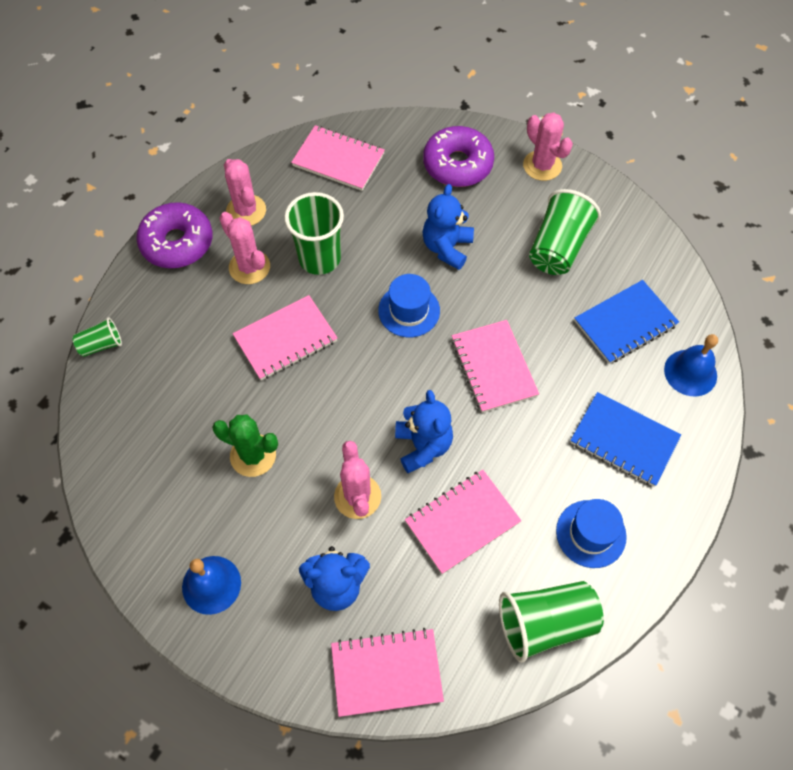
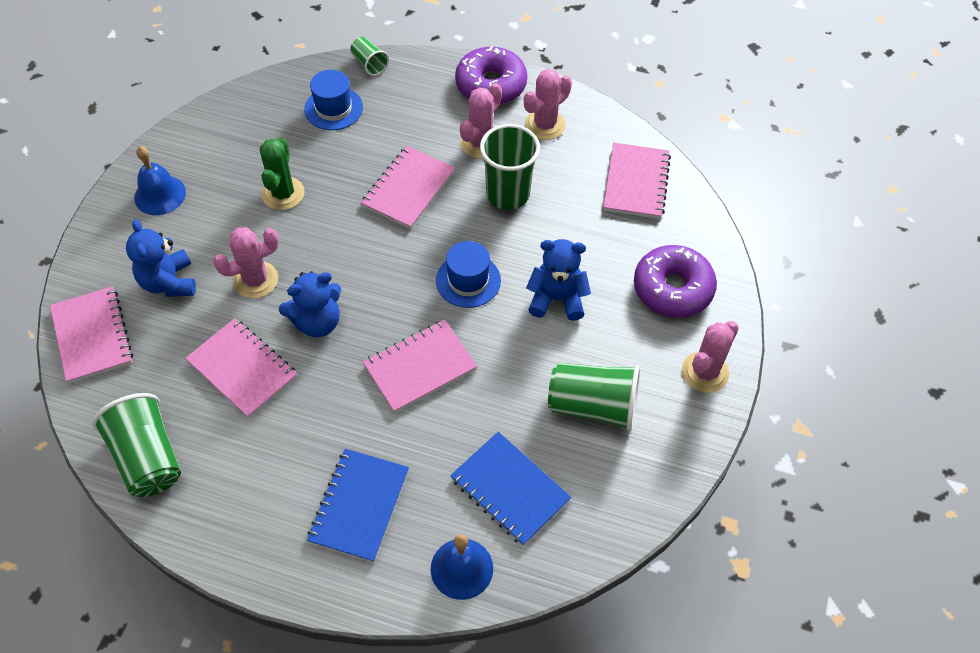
camera: 75 degrees right, 5 degrees down
pink notebook [233,295,337,380] -> pink notebook turned 75 degrees clockwise [361,146,455,229]
blue hat [556,499,627,568] -> blue hat moved to [304,70,363,130]

